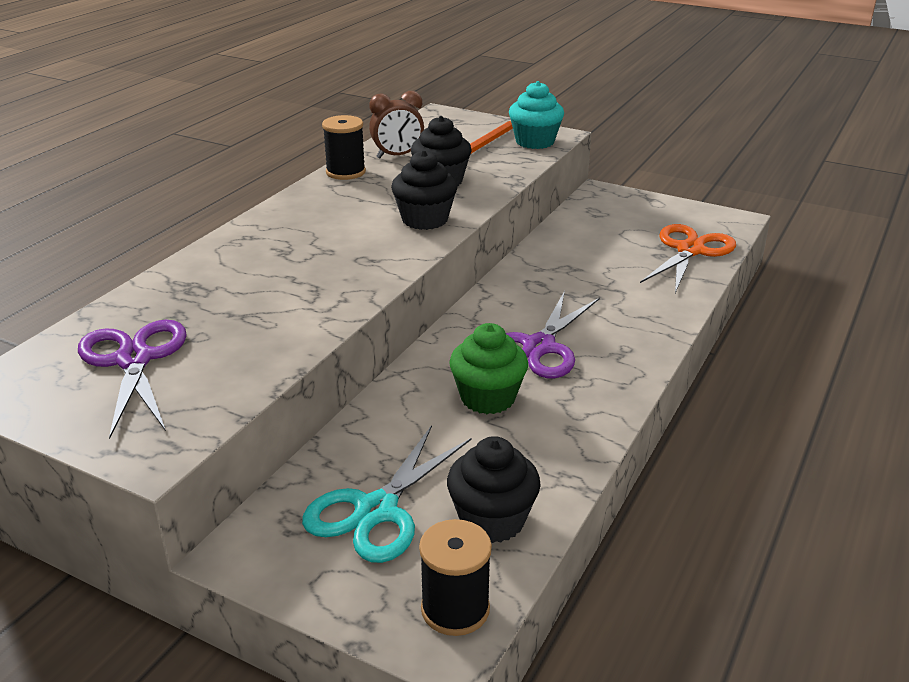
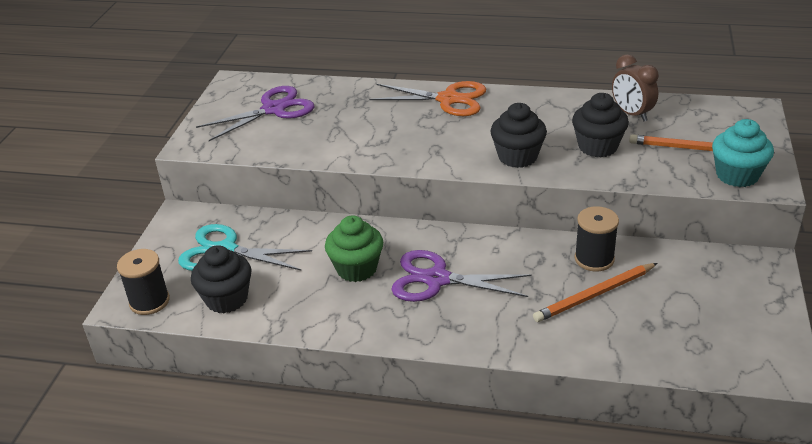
camera: 75 degrees right, 5 degrees up
black spool [322,115,366,180] -> black spool moved to [574,206,619,272]
orange scissors [640,224,736,293] -> orange scissors moved to [370,81,486,116]
none -> orange pencil [533,263,657,322]

